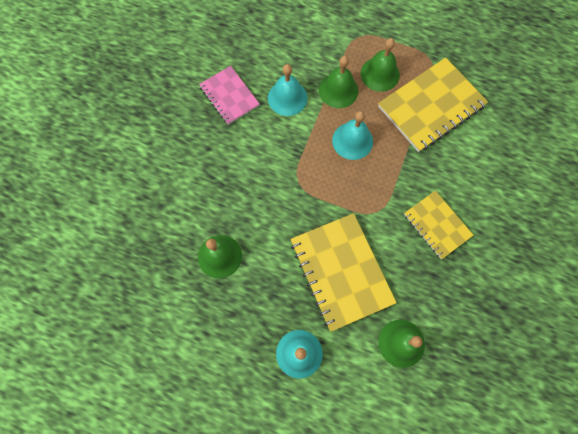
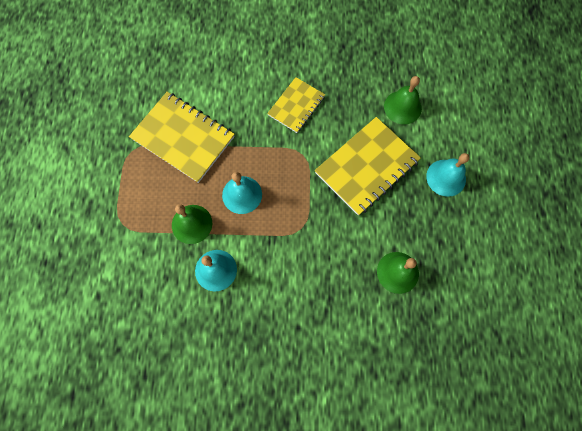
camera: 110 degrees left, 0 degrees up
pink notebook [199,66,260,125] -> none
green bell [361,38,400,92] -> none

